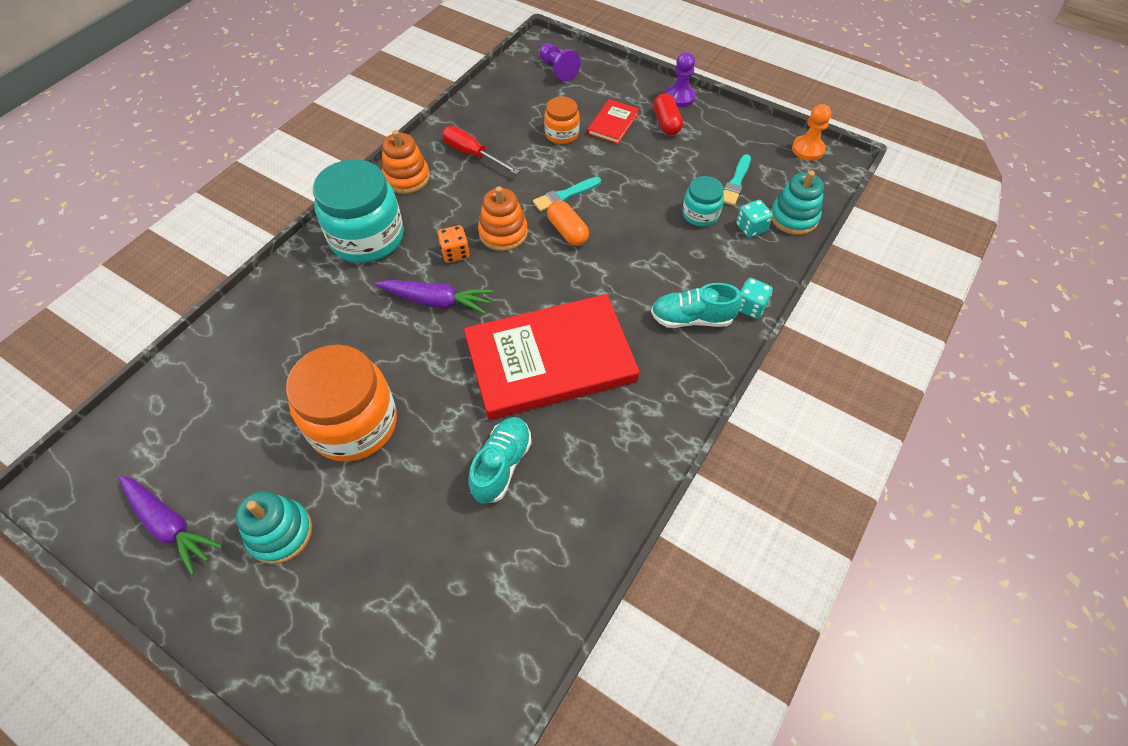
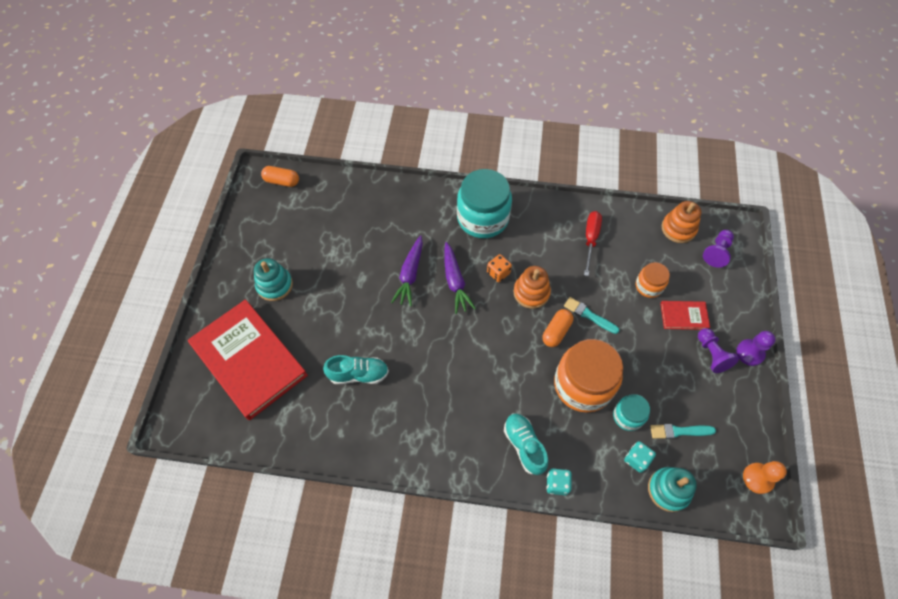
camera: 65 degrees right, 5 degrees up
purple carrot [118,475,222,576] -> purple carrot moved to [391,235,423,307]
orange jar [286,344,397,462] -> orange jar moved to [554,339,623,413]
orange stacking toy [382,130,430,194] -> orange stacking toy moved to [662,201,702,243]
red book [464,294,640,420] -> red book moved to [188,299,308,420]
red capsule [653,93,683,135] -> purple pawn [698,328,739,373]
none -> orange capsule [261,166,299,187]

